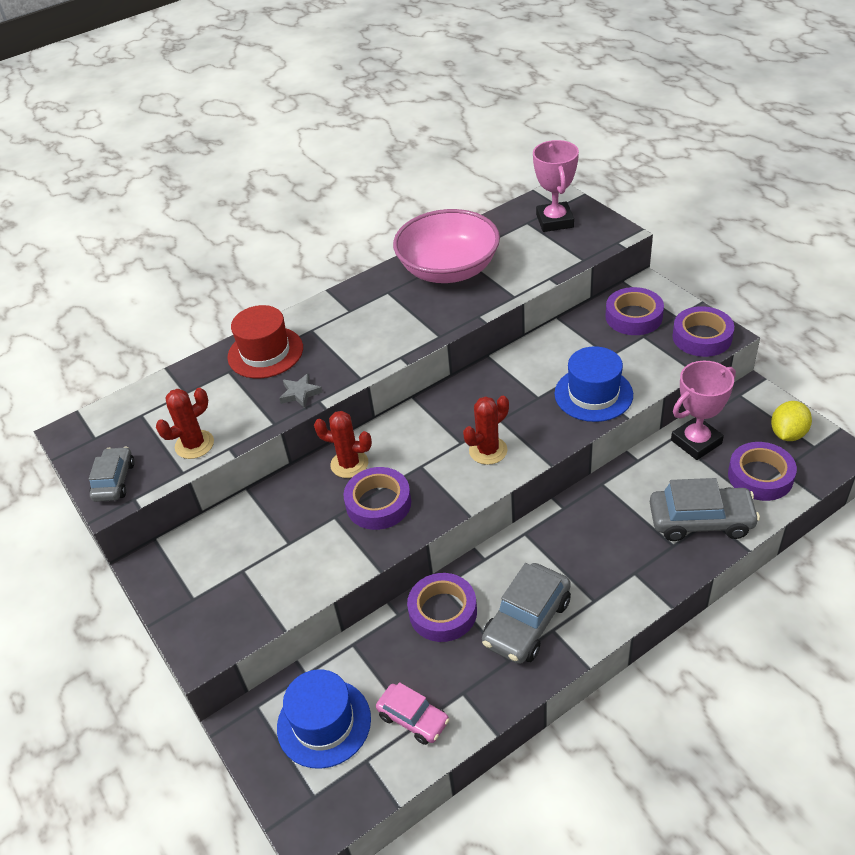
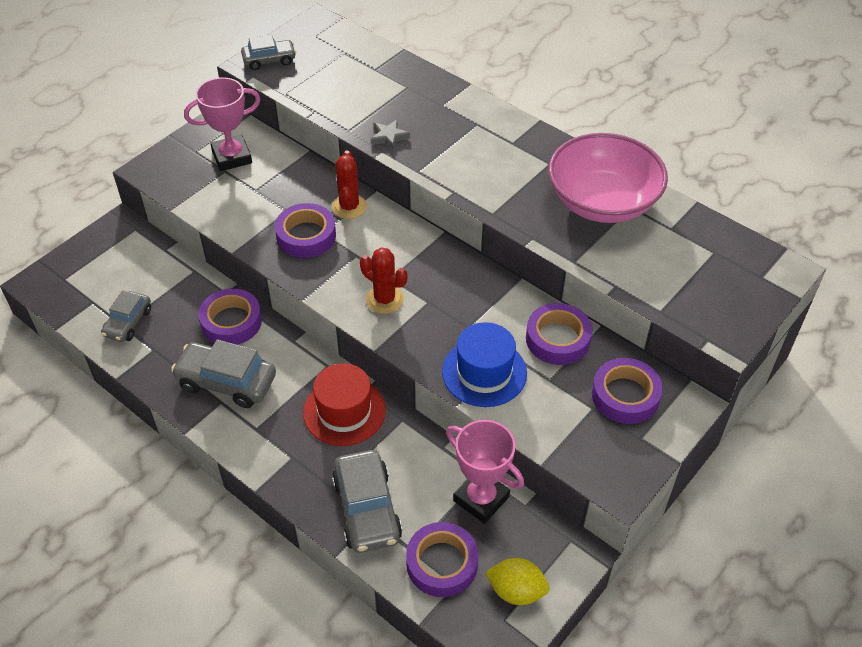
camera: 70 degrees right, 5 degrees up
red cactus [156,388,214,459] -> none
red hat [228,305,303,378] -> red hat moved to [303,363,386,446]
blue hat [277,669,371,769] -> none
pink car [376,682,450,745] -> grey car [101,291,151,342]
pink trophy [533,140,579,232] -> pink trophy moved to [184,77,261,171]
purple tape [672,306,734,357] -> purple tape moved to [526,303,593,365]

